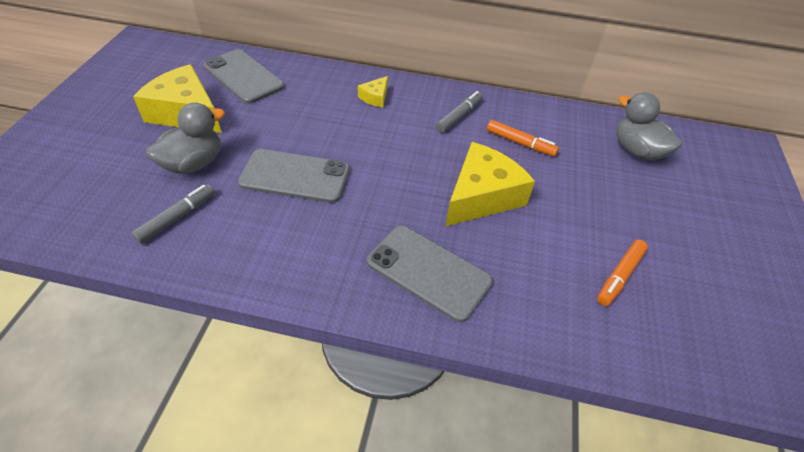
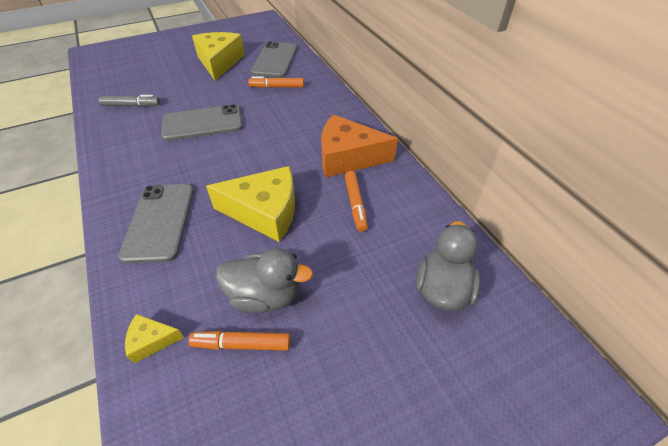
camera: 55 degrees right, 0 degrees up
grey duck [146,103,225,174] -> grey duck moved to [216,248,313,313]
grey phone [238,149,350,203] -> grey phone turned 75 degrees counterclockwise [161,104,243,141]
yellow cheese [358,76,388,108] -> yellow cheese moved to [125,314,184,363]
grey marker [436,91,483,133] -> orange cheese [321,114,398,177]
none -> orange marker [248,77,304,88]

